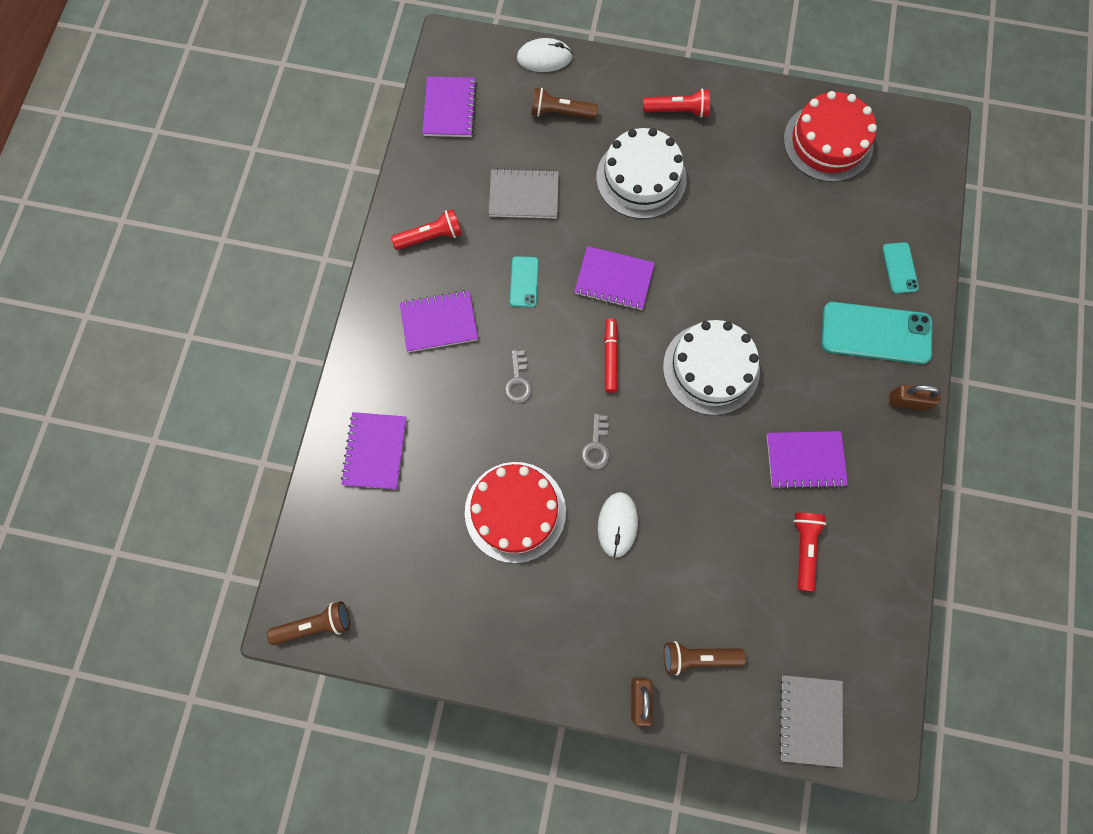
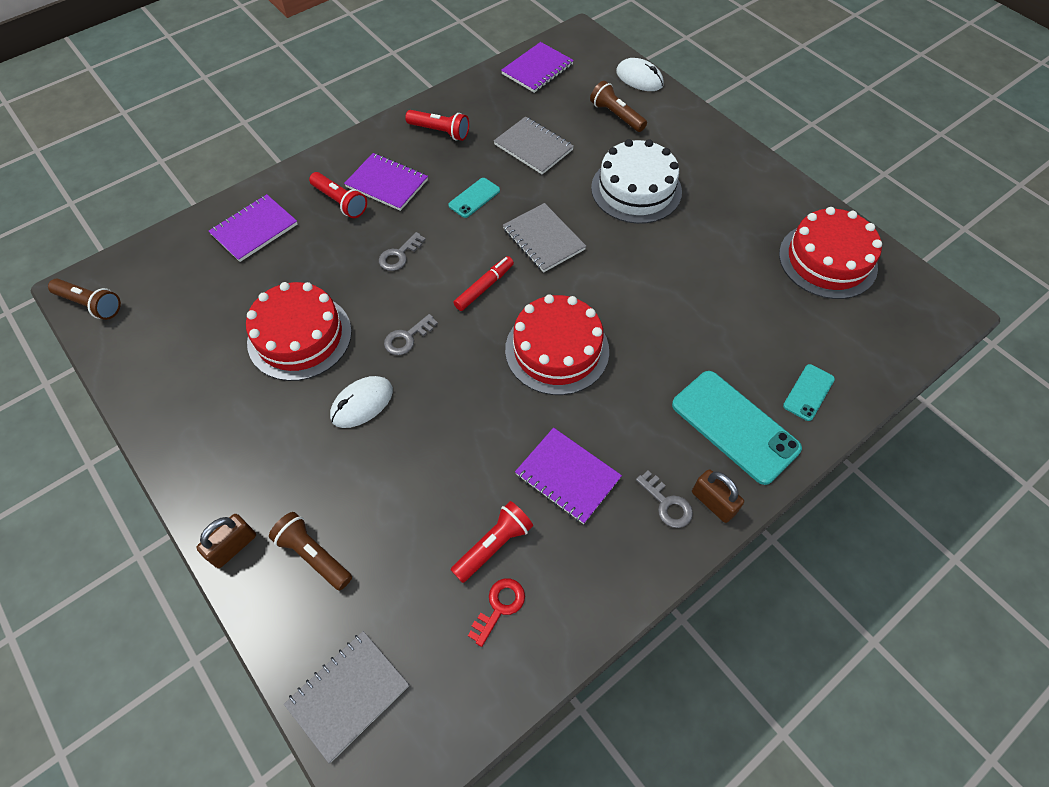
camera: 40 degrees right, 15 degrees down
purple notebook [574,246,655,310] -> grey notebook [503,203,586,272]
red flashlight [643,88,710,118] -> red flashlight moved to [309,172,367,218]
white cake [663,320,760,415] -> red cake [505,294,609,395]
none -> red key [468,578,525,647]
none -> grey key [636,471,693,528]

